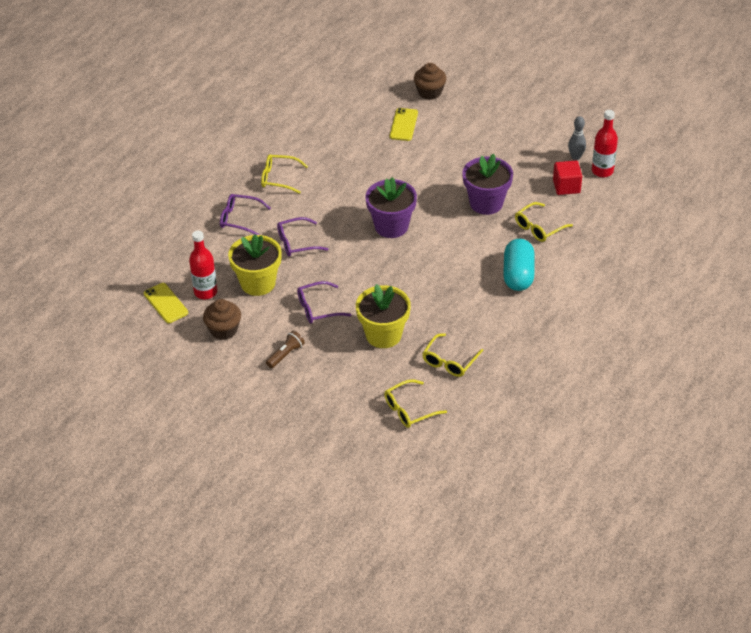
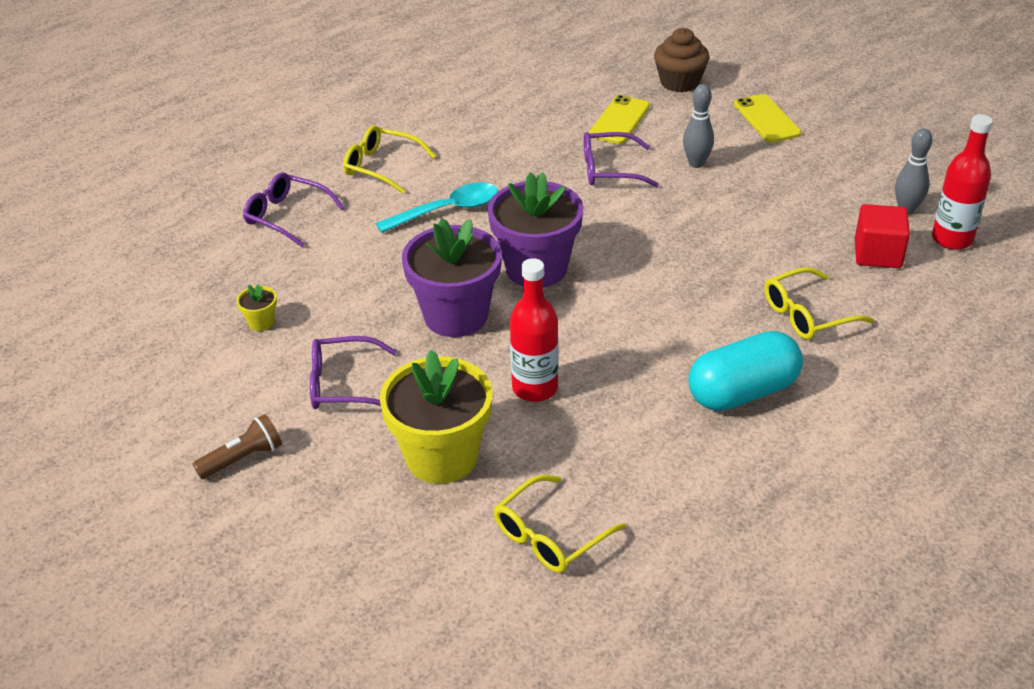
camera: 15 degrees right, 5 degrees down
yellow phone [144,283,188,323] -> yellow phone moved to [734,94,801,143]
red bottle [189,230,218,299] -> red bottle moved to [510,258,559,402]
brown cupcake [203,299,241,340] -> none
yellow flower pot [228,234,282,296] -> yellow flower pot [237,284,277,331], size x0.41
purple glasses [277,217,328,256] -> purple glasses moved to [584,132,659,187]
yellow glasses [384,379,447,428] -> none
purple flower pot [462,154,513,215] -> purple flower pot moved to [402,218,502,337]
turquoise capsule [503,239,535,291] -> turquoise capsule turned 45 degrees clockwise [688,331,803,411]
none -> turquoise spoon [376,182,498,233]
none -> grey bowling pin [683,84,714,168]

